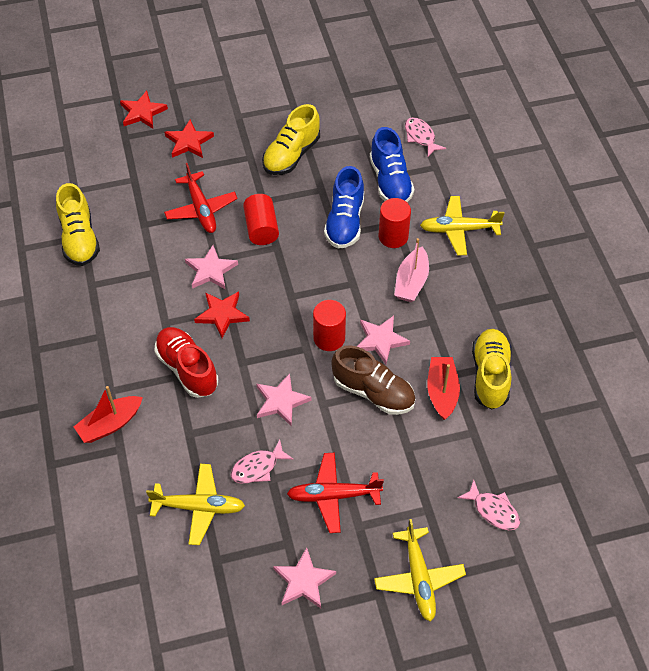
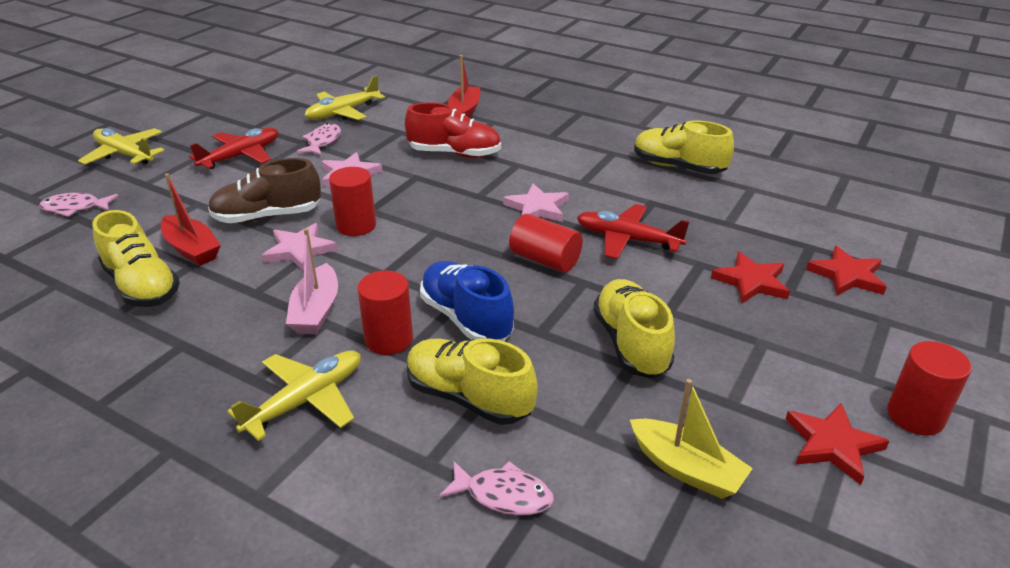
camera: 135 degrees right, 20 degrees down
red star [194,292,250,338] -> red star moved to [785,403,889,485]
pink star [273,547,336,608] -> none
blue shoe [370,127,414,202] -> yellow shoe [407,338,538,425]
pink boat [394,238,429,302] -> pink boat turned 150 degrees counterclockwise [286,228,338,334]
none -> yellow boat [630,379,753,499]
none -> red cylinder [887,341,972,436]

